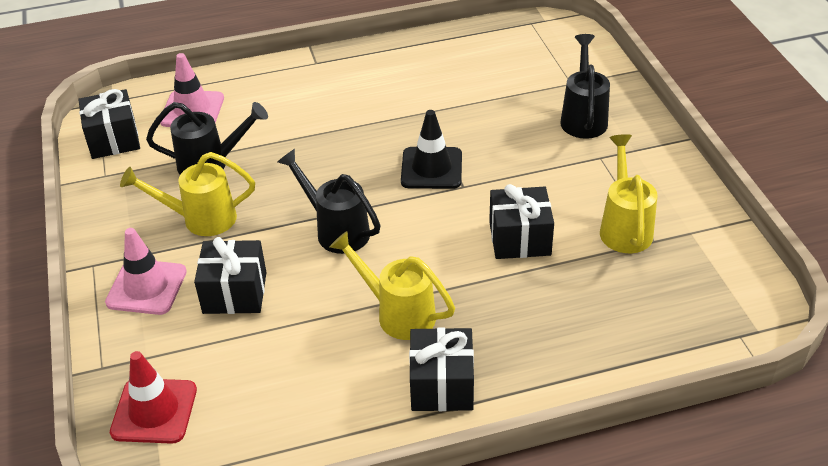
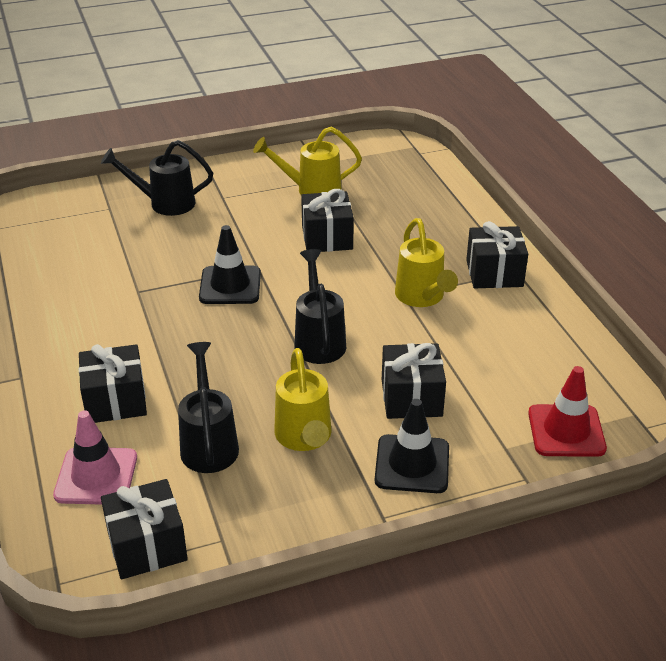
camera: 95 degrees left, 5 degrees down
pink traffic cone [105,228,187,315] -> black traffic cone [375,399,449,493]
black watering can [277,149,381,254] -> black watering can turned 135 degrees clockwise [294,249,346,364]
yellow watering can [330,231,455,340] -> yellow watering can turned 45 degrees counterclockwise [395,218,458,307]
none -> black gift [79,344,147,423]

